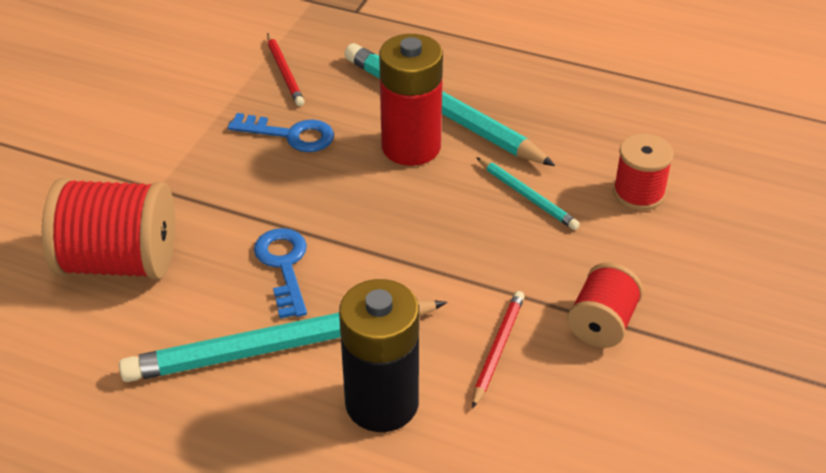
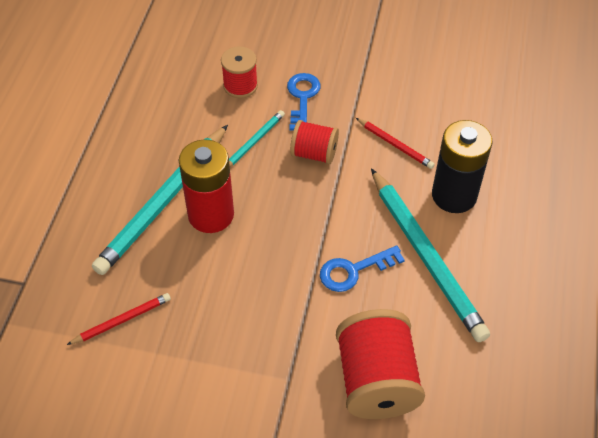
camera: 100 degrees left, 10 degrees up
blue key [228,113,334,152] -> blue key moved to [287,73,321,130]
red pencil [472,291,525,409] -> red pencil turned 150 degrees counterclockwise [356,118,435,169]
red spool [567,262,643,348] -> red spool moved to [290,120,339,164]

